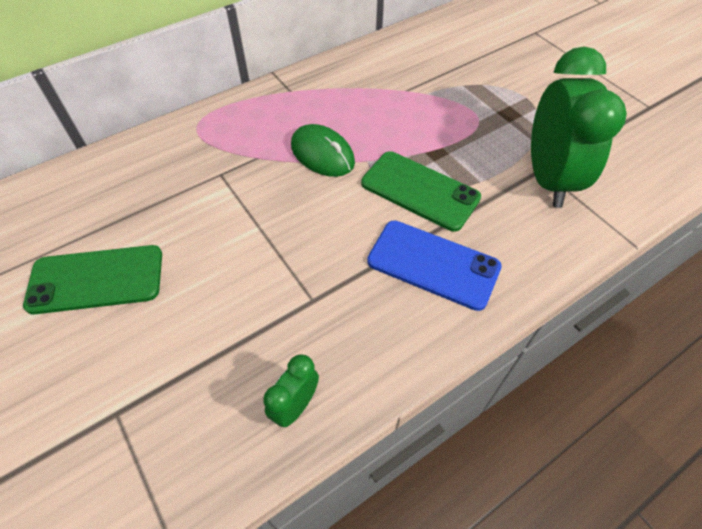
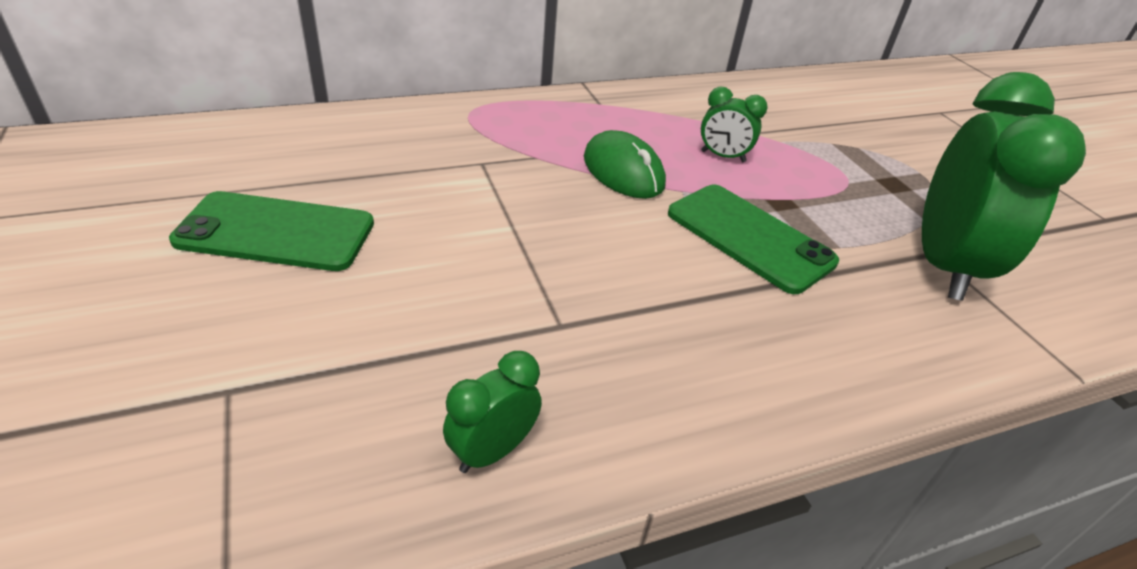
camera: 10 degrees right, 15 degrees down
blue phone [367,221,502,311] -> none
none -> green clock [701,87,767,162]

